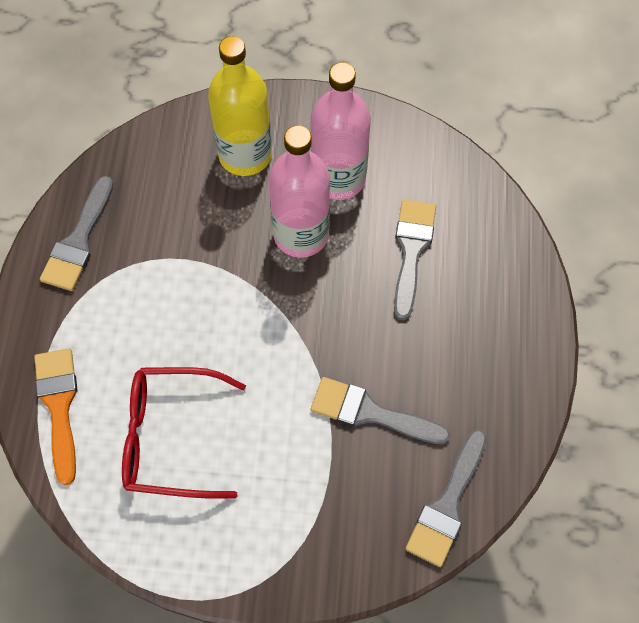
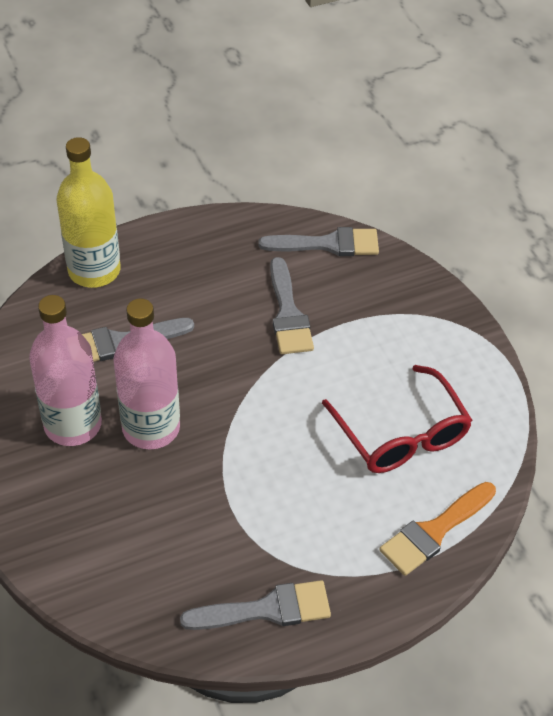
camera: 120 degrees left, 15 degrees down
yellow bottle [208,36,272,176] -> yellow bottle moved to [57,137,120,288]

